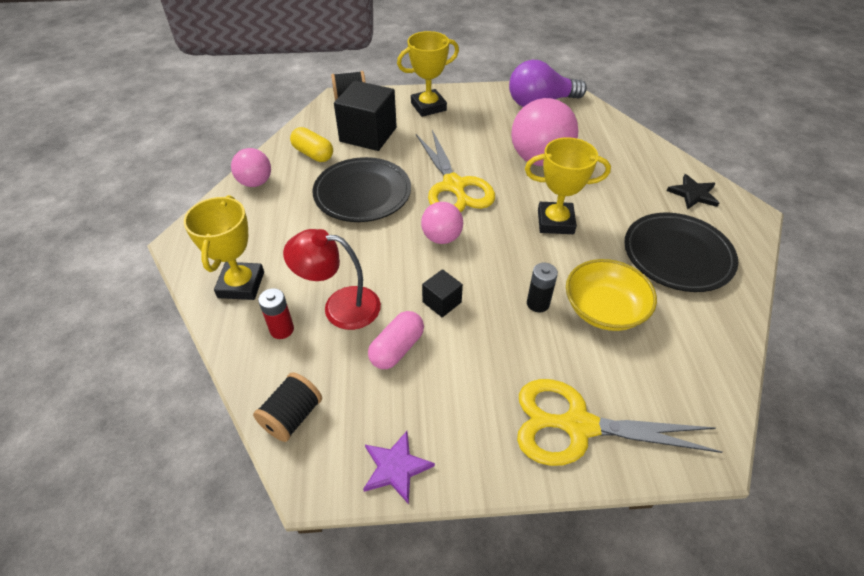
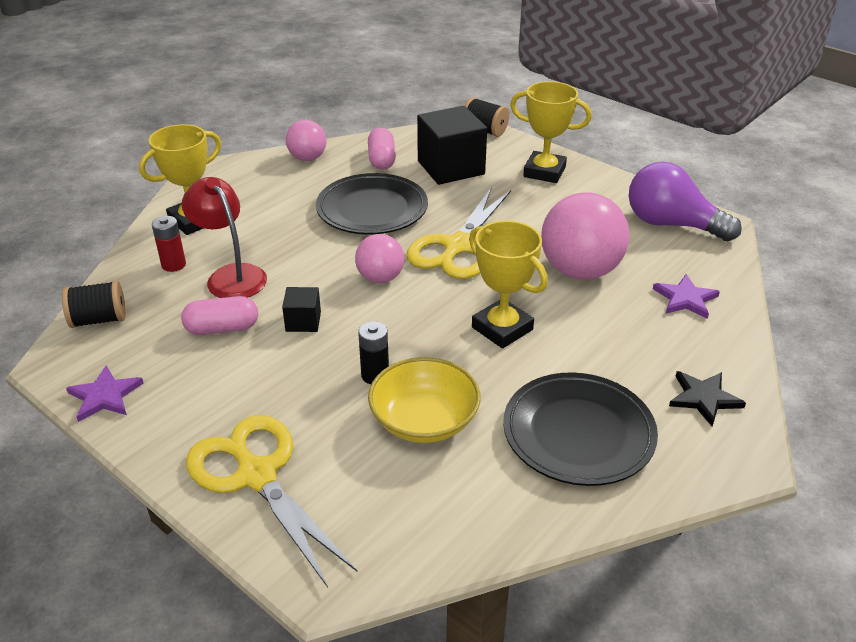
camera: 45 degrees right, 10 degrees down
yellow capsule [290,127,333,162] -> pink capsule [368,128,396,170]
none -> purple star [653,274,720,319]

